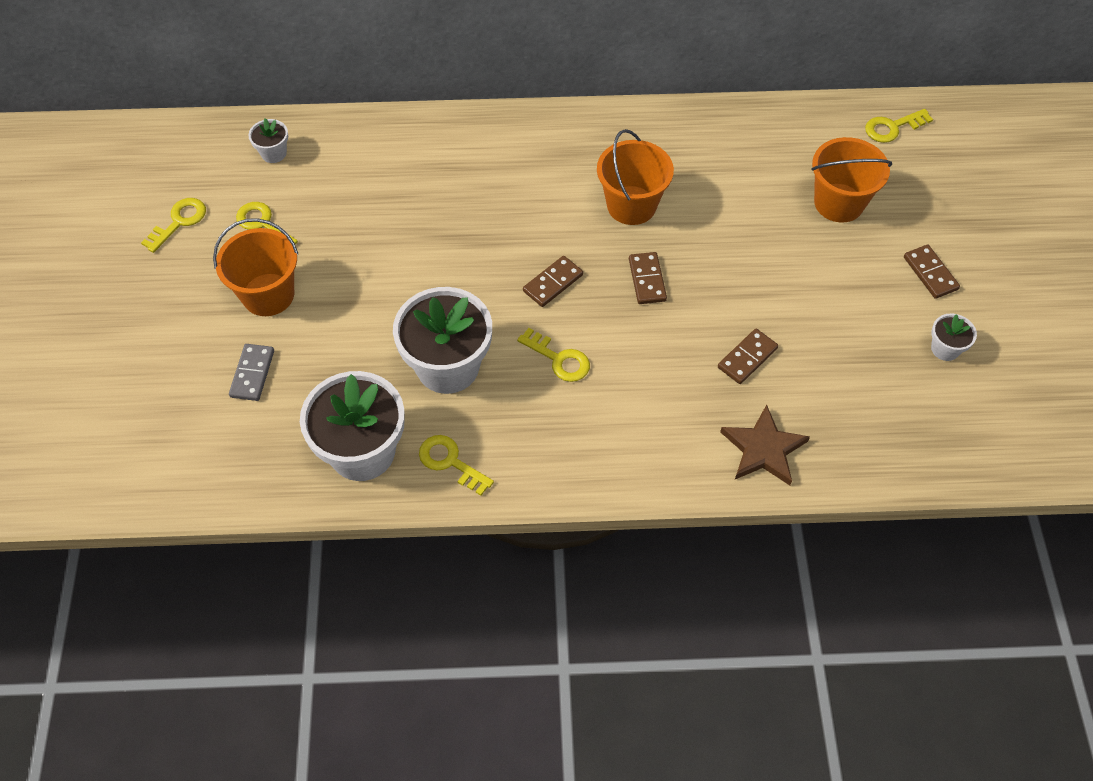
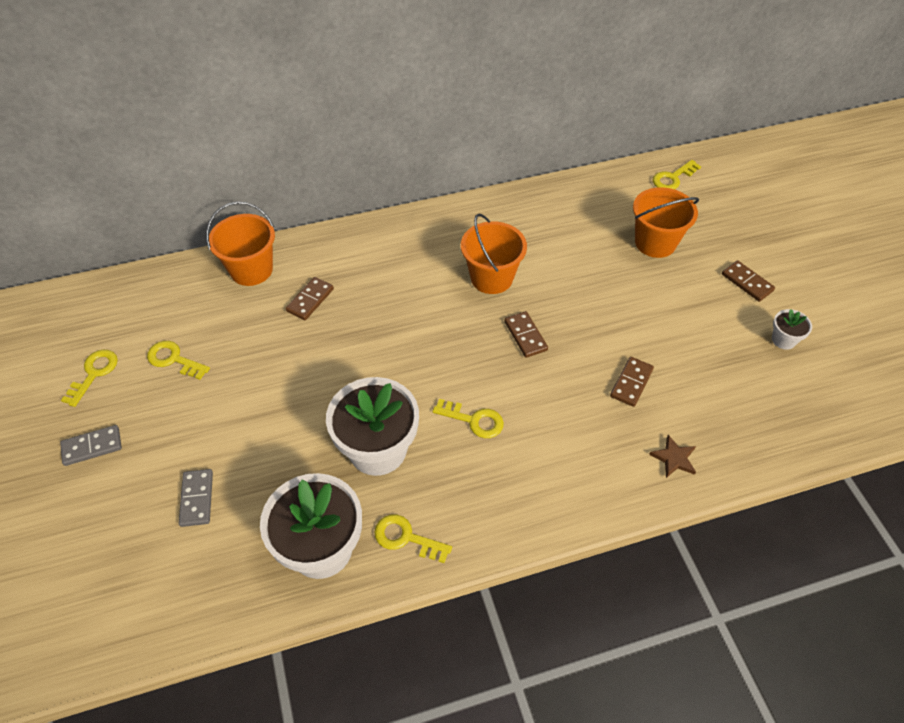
camera: 15 degrees left, 5 degrees down
orange bucket [213,218,298,316] -> orange bucket moved to [206,201,275,286]
white flower pot [248,118,288,163] -> none
brown domino [523,256,583,307] -> brown domino moved to [286,277,334,320]
brown star [720,405,810,485] -> brown star [649,435,696,478], size x0.60
none -> grey domino [60,425,122,466]

